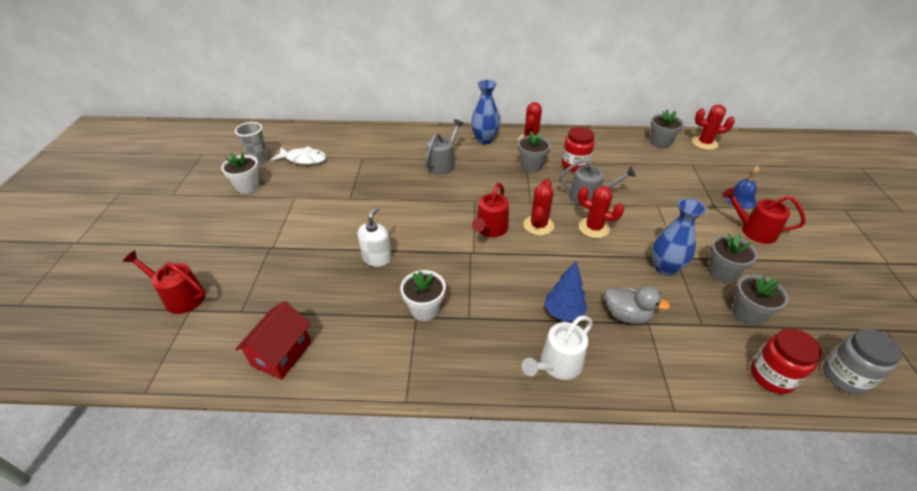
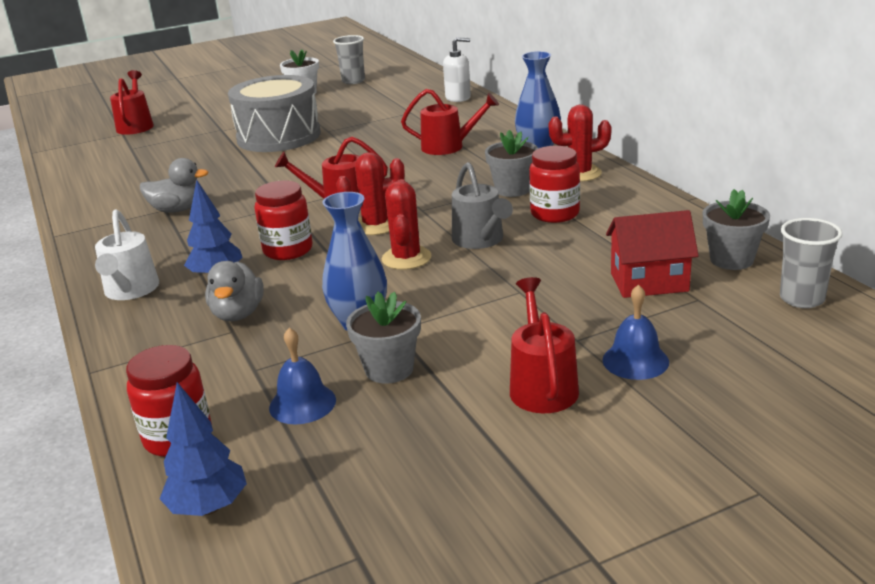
camera: 65 degrees right, 15 degrees down
red house [235,301,311,380] -> red house moved to [606,210,699,298]
white fish [271,146,326,165] -> none
white soap dispenser [358,206,392,267] -> white soap dispenser moved to [443,37,471,102]
white flower pot [400,270,446,321] -> grey duck [140,158,209,213]
grey watering can [425,119,464,175] -> red watering can [401,89,499,155]
white watering can [522,315,593,380] -> white watering can turned 120 degrees counterclockwise [95,209,159,300]
red cactus [692,104,735,150] -> grey cup [780,218,843,308]
grey flower pot [732,275,788,326] -> blue bell [269,328,336,424]
grey jar [823,329,902,395] -> blue tree [160,382,247,516]
none -> grey drum [228,75,321,152]
none -> red jar [255,181,313,260]

